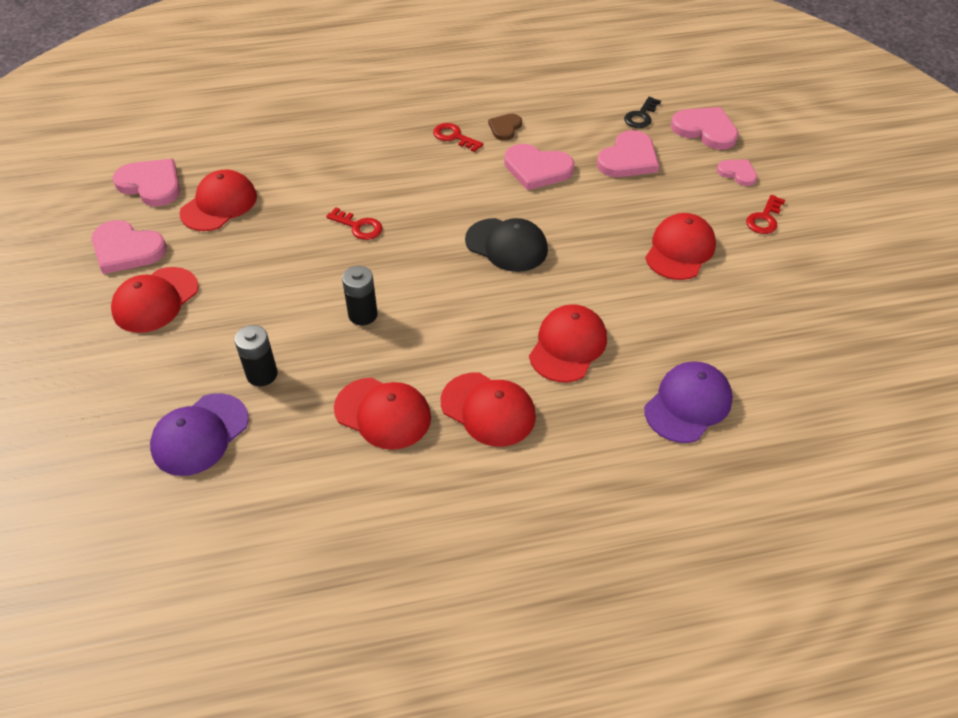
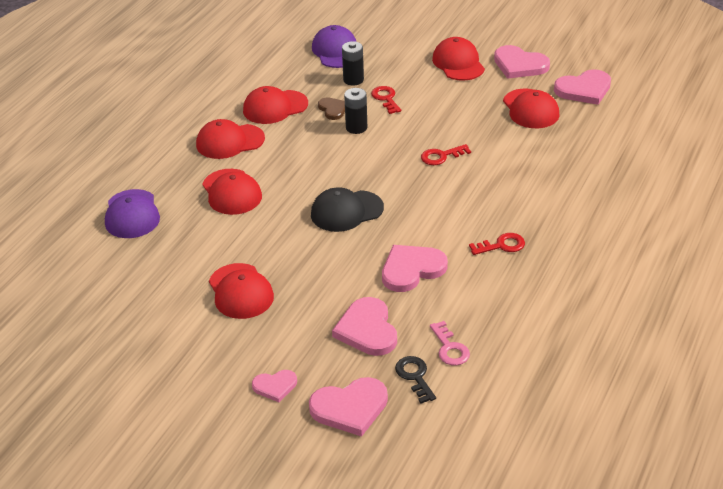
camera: 130 degrees right, 10 degrees down
pink heart [92,220,167,274] -> pink heart turned 120 degrees counterclockwise [494,45,550,79]
brown heart [488,114,522,141] -> brown heart moved to [318,97,345,120]
red key [746,195,785,234] -> red key moved to [371,86,401,114]
none -> pink key [430,321,470,366]

